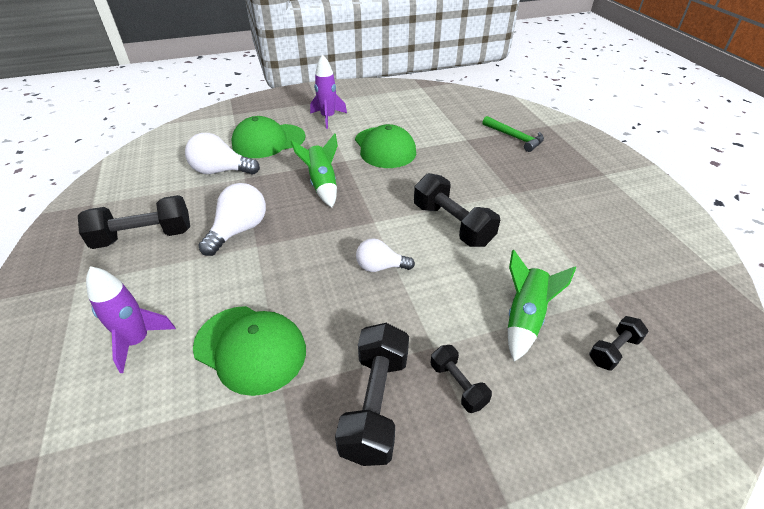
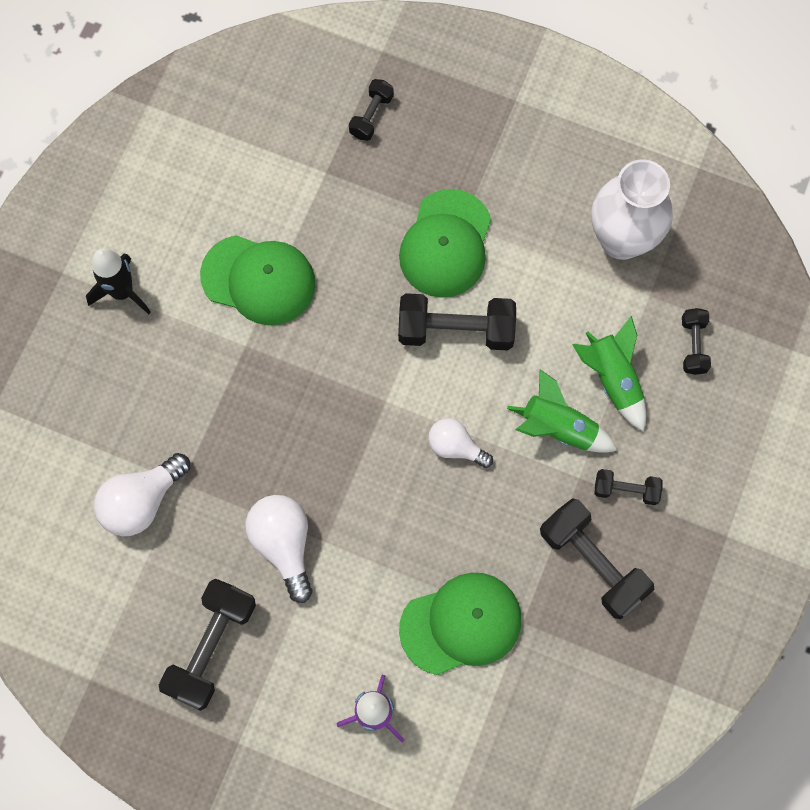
camera: 50 degrees left, 30 degrees up
green cap [231,116,306,158] -> green cap moved to [399,189,491,298]
green rocket [290,133,338,207] -> green rocket moved to [507,369,617,453]
purple rocket [310,54,347,129] -> black rocket [86,248,151,314]
white light bulb [356,238,415,272] -> white light bulb turned 75 degrees clockwise [428,418,493,468]
green hammer [482,116,544,152] -> black dumbbell [349,79,394,141]
none -> white vase [592,159,673,260]

